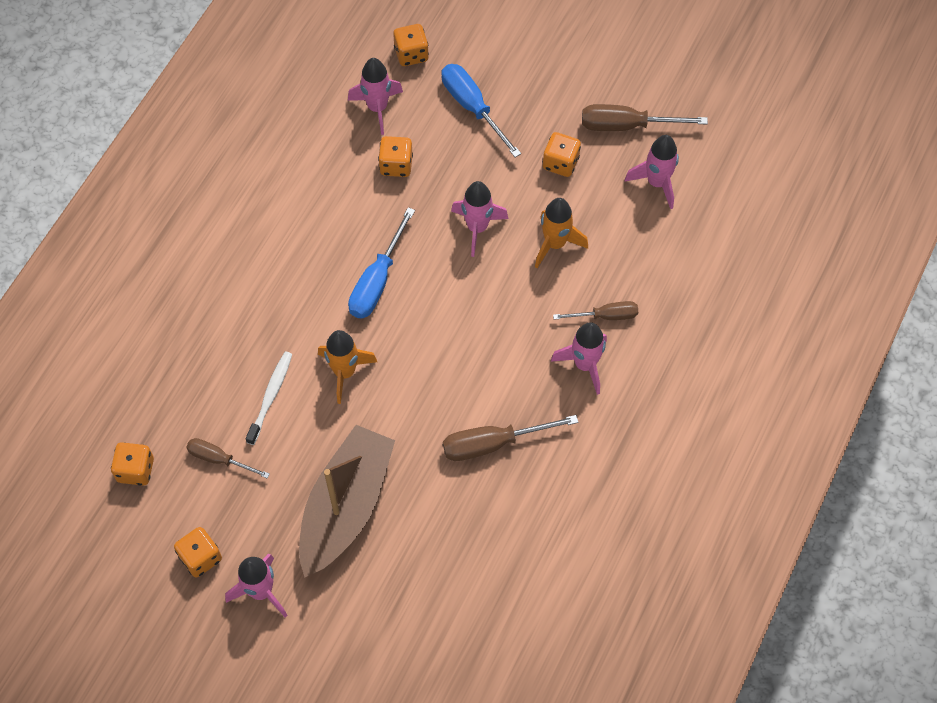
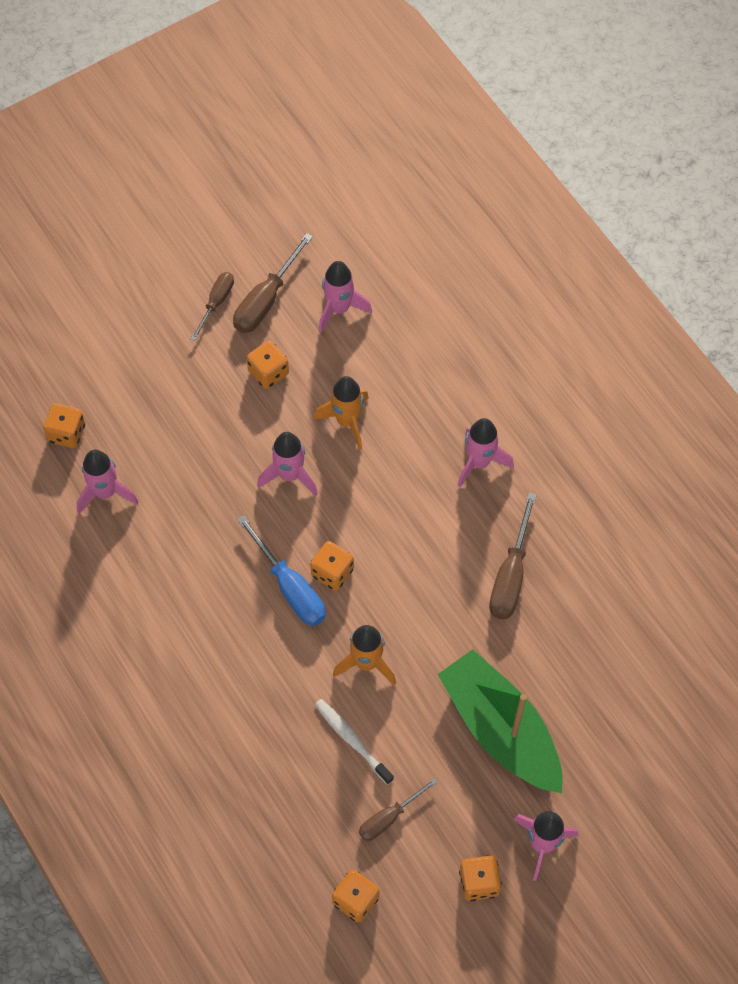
camera: 60 degrees left, 0 degrees up
brown boat [299,425,395,578] -> green boat [438,649,563,793]
orange dice [378,136,413,177] -> orange dice moved to [310,541,354,591]
blue screwdriver [442,64,521,157] -> none
brown screwdriver [553,301,638,320] -> brown screwdriver moved to [191,272,234,341]

